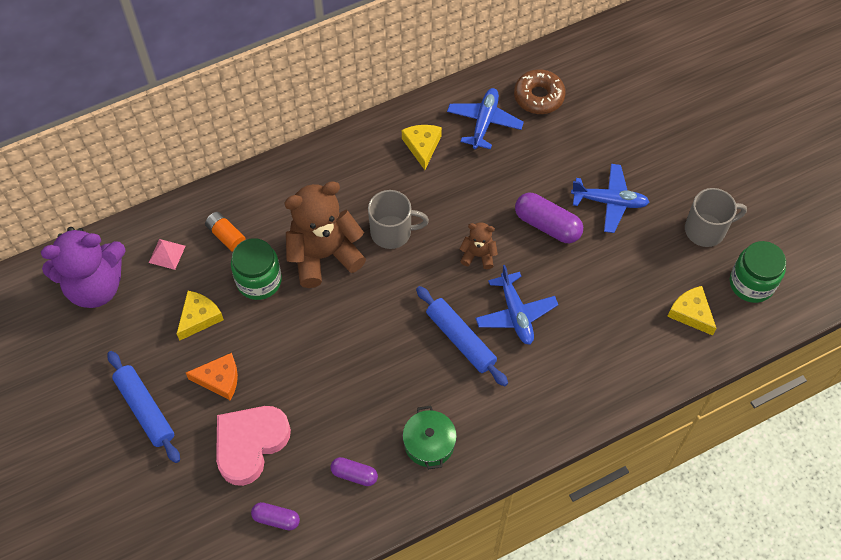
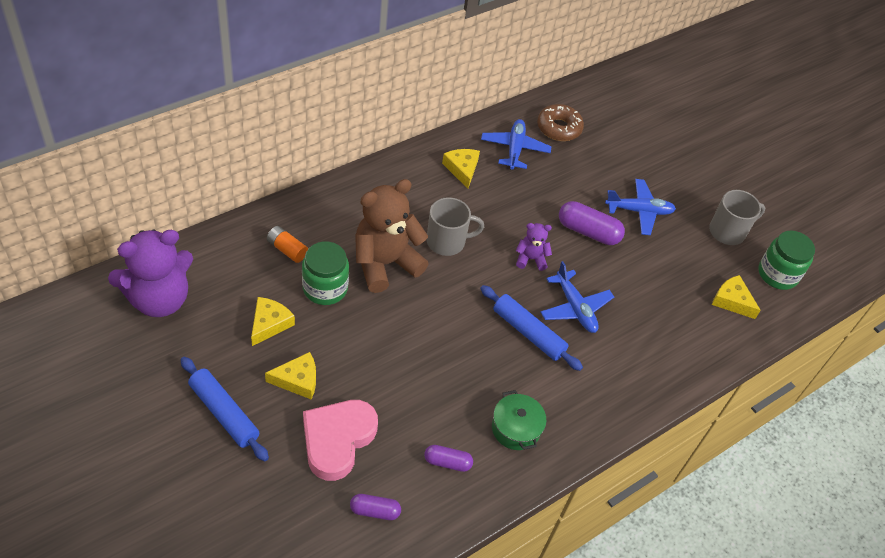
camera: 15 degrees left, 10 degrees down
pink pyramid [149,239,185,270] -> none
orange cheese [186,353,238,400] -> yellow cheese [265,352,316,399]
brown teddy bear [459,222,498,269] -> purple teddy bear [516,223,552,271]

